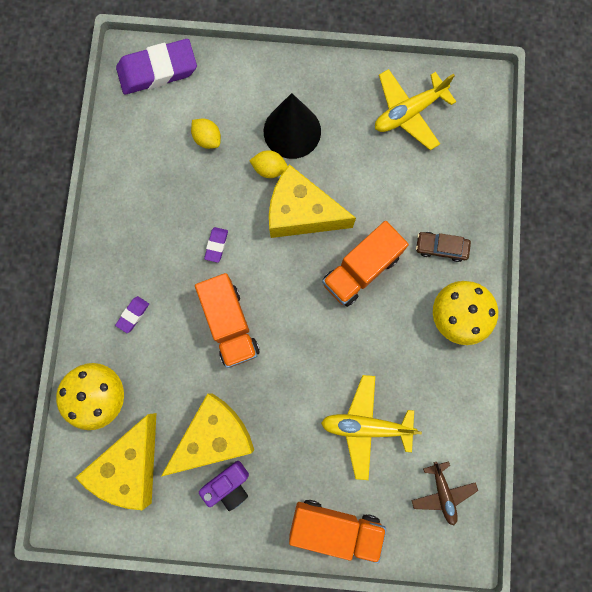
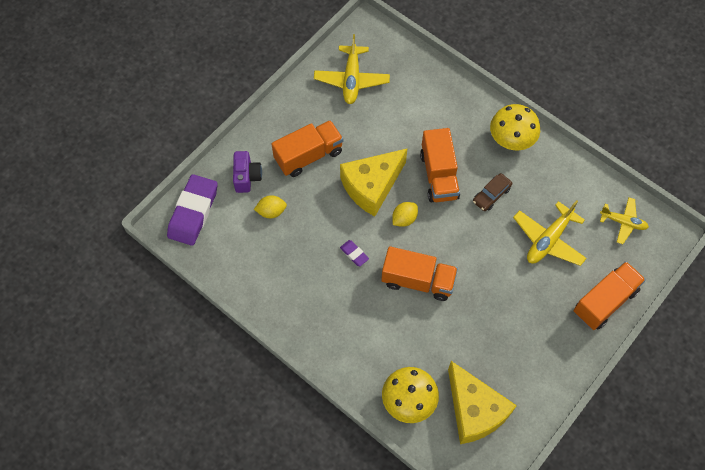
camera: 55 degrees left, 15 degrees down
purple eraser [115,296,149,333] -> none
yellow cheese [161,394,254,477] -> none
purple camera [199,461,249,511] -> purple camera moved to [233,151,262,193]
yellow lemon [249,150,288,178] -> yellow lemon moved to [392,202,418,227]
black cone [264,93,321,159] -> orange truck [272,120,343,177]
brown plane [411,461,478,525] -> yellow plane [600,197,649,244]
brown car [416,232,471,262] -> brown car moved to [473,173,512,211]

